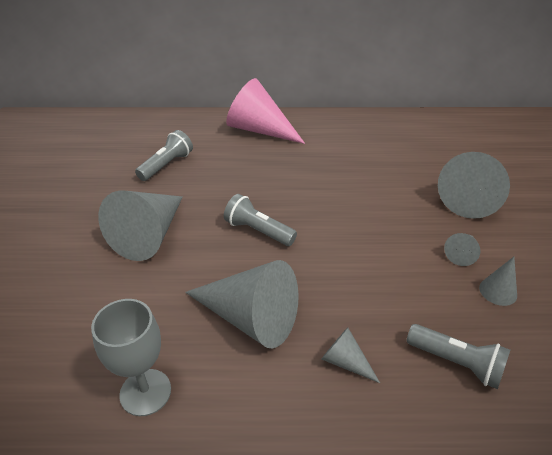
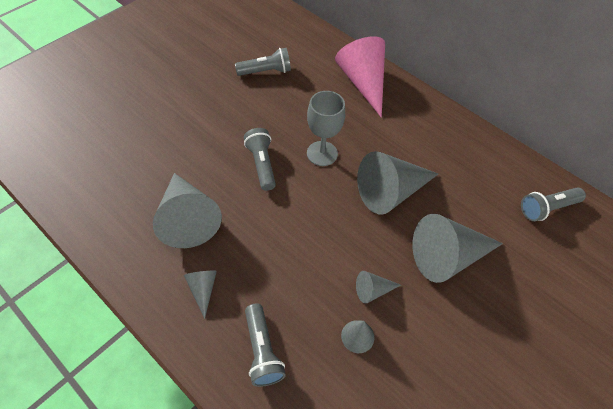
camera: 40 degrees right, 15 degrees up
grey goblet [91,299,171,416] -> grey goblet moved to [307,91,345,166]
grey cone [98,191,183,261] -> grey cone moved to [357,151,438,214]
none -> grey flashlight [521,187,586,221]

